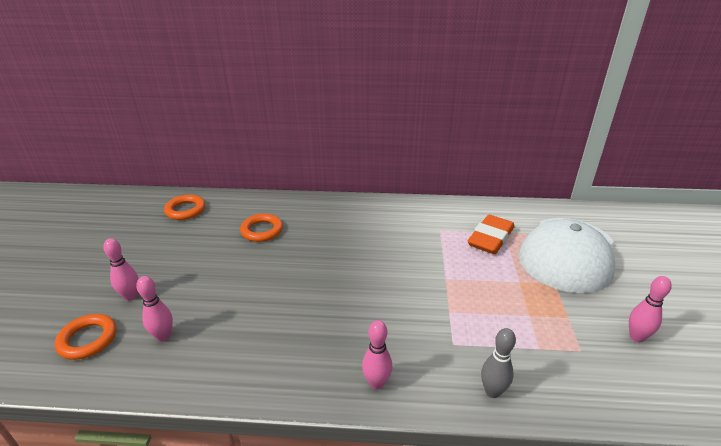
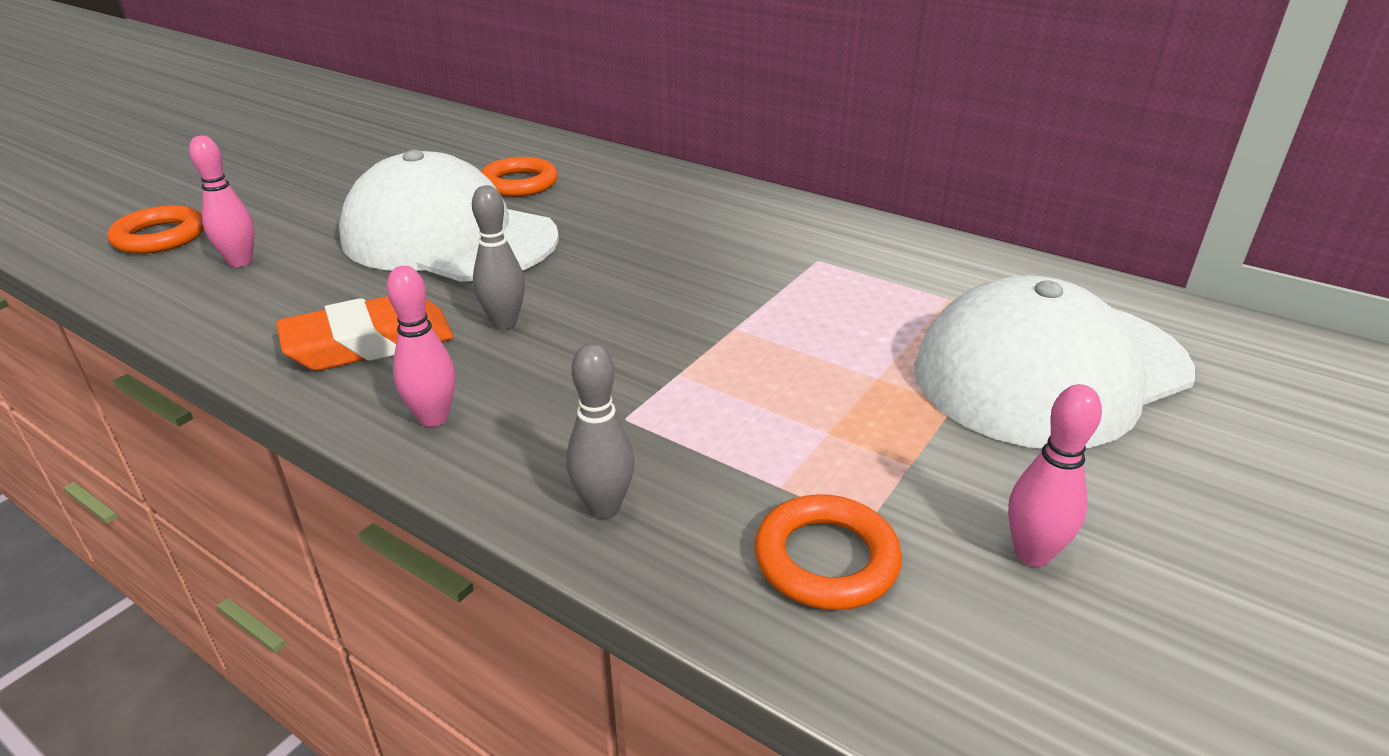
camera: 30 degrees right, 0 degrees up
pink bowling pin [103,238,138,301] -> none
orange ring [164,195,205,220] -> orange ring moved to [755,494,902,610]
orange eraser [467,215,515,254] -> orange eraser moved to [276,296,454,371]
none -> white cap [339,150,559,282]
none -> grey bowling pin [472,185,525,329]

